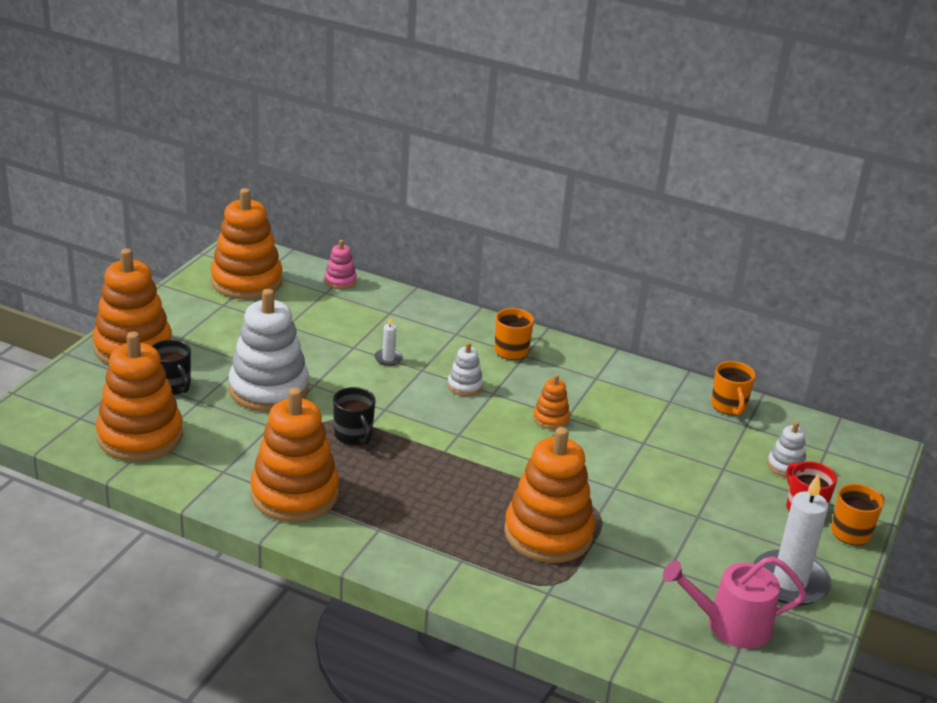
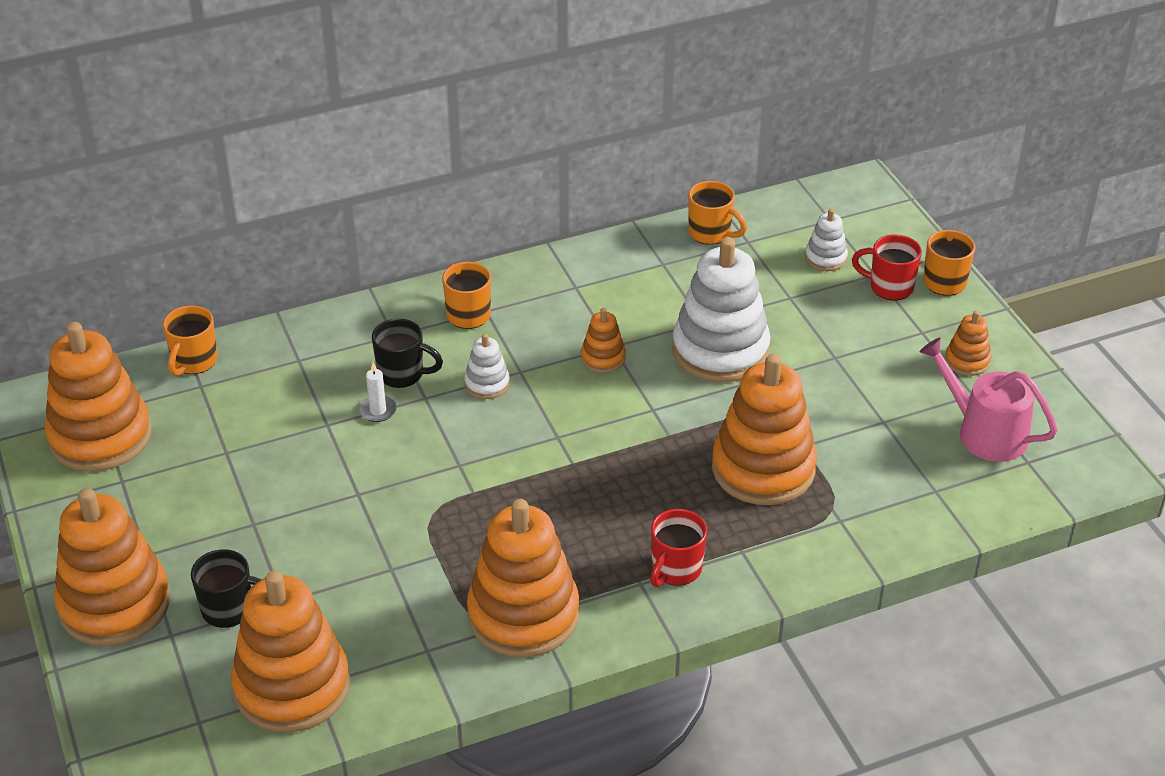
camera: 45 degrees left, 10 degrees up
white stacking toy [229,289,309,412] -> white stacking toy moved to [672,237,771,382]
pink stacking toy [324,240,357,289] -> orange mug [163,306,218,376]
black mug [333,387,375,445] -> black mug moved to [372,319,443,388]
pink watering can [663,556,807,649] -> pink watering can turned 90 degrees clockwise [919,337,1058,462]
white candle [753,473,831,606] -> orange stacking toy [945,310,991,376]
none -> red mug [650,509,707,587]

